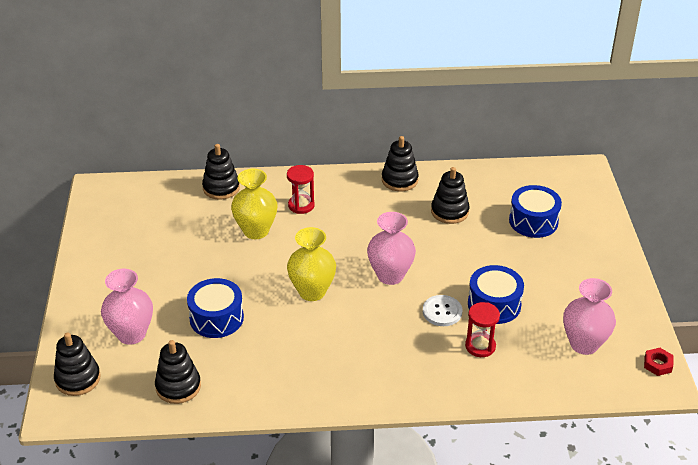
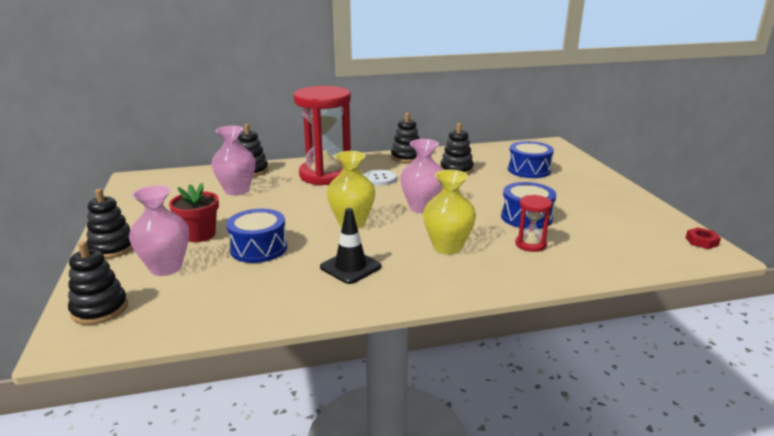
camera: 10 degrees left, 15 degrees down
black stacking toy [155,340,201,404] -> black stacking toy moved to [87,189,133,259]
yellow vase [231,169,277,239] -> yellow vase moved to [423,169,476,254]
red hourglass [287,165,315,214] -> red hourglass [294,86,351,186], size x2.25
white button [423,295,462,326] -> white button moved to [364,170,397,186]
pink vase [563,278,616,355] -> pink vase moved to [211,126,256,196]
none -> red flower pot [169,183,219,242]
none -> black traffic cone [320,208,382,284]

